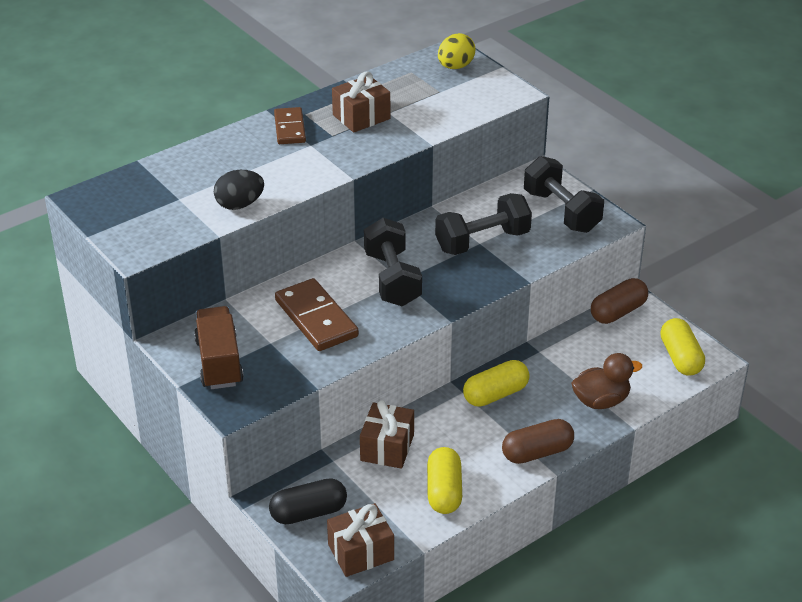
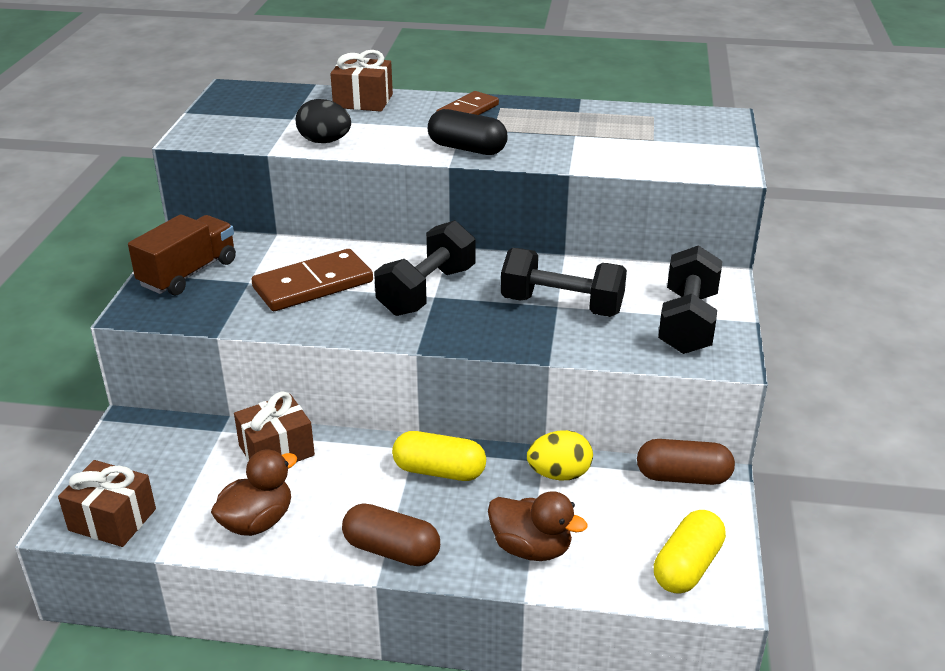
camera: 45 degrees right, 5 degrees down
black capsule [269,478,347,524] -> black capsule moved to [428,109,508,155]
brown domino [275,278,359,351] -> brown domino turned 45 degrees clockwise [251,249,373,311]
brown gift [332,71,390,133] -> brown gift moved to [330,50,393,112]
yellow capsule [427,447,462,514] -> brown duck [211,449,297,536]
yellow egg [438,33,475,69] -> yellow egg moved to [527,430,593,480]

